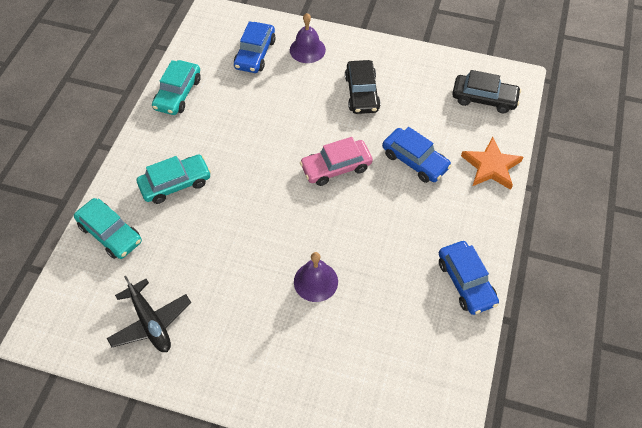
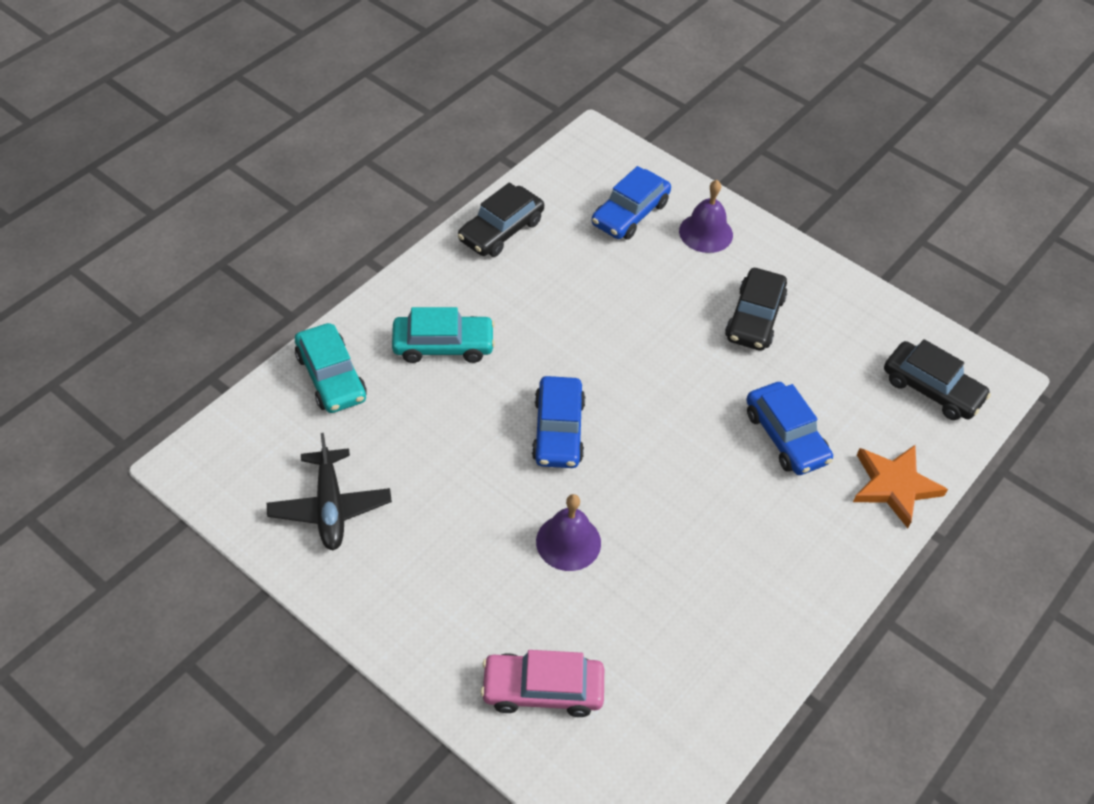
camera: 20 degrees right, 5 degrees down
turquoise car [152,60,201,115] -> black car [458,182,544,257]
pink car [300,137,373,186] -> pink car moved to [480,650,604,717]
blue car [439,241,499,315] -> blue car moved to [532,376,585,468]

